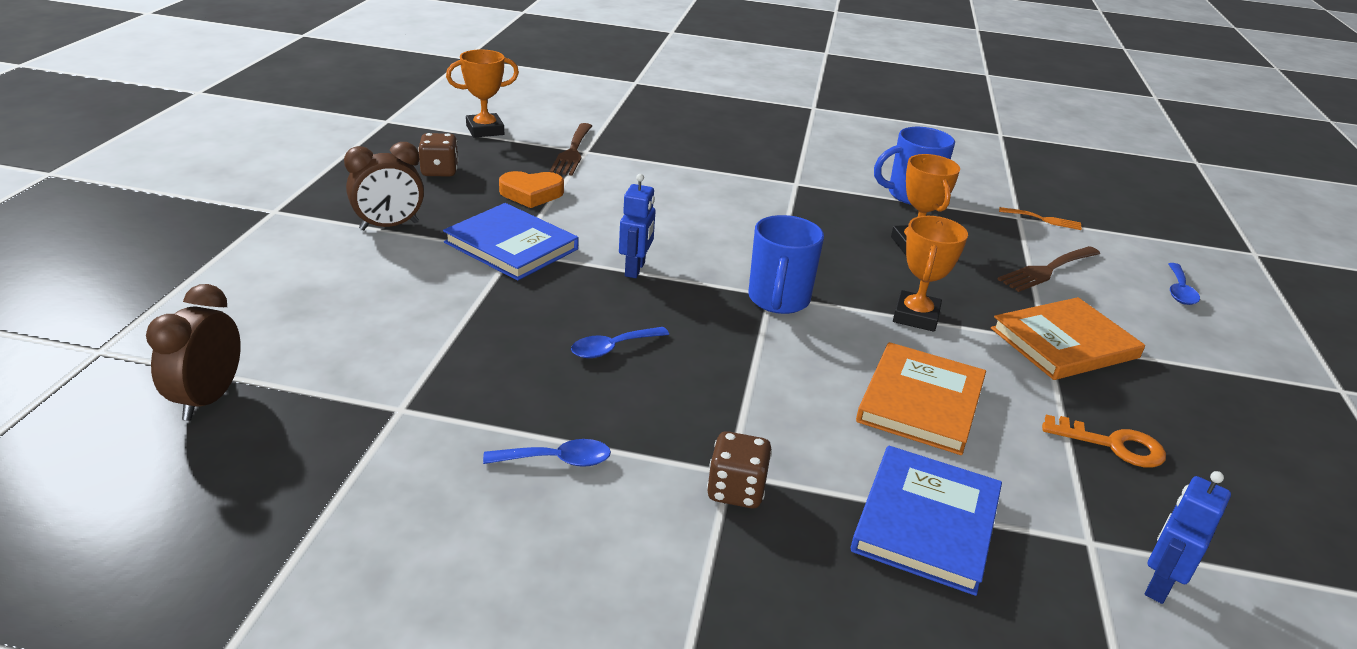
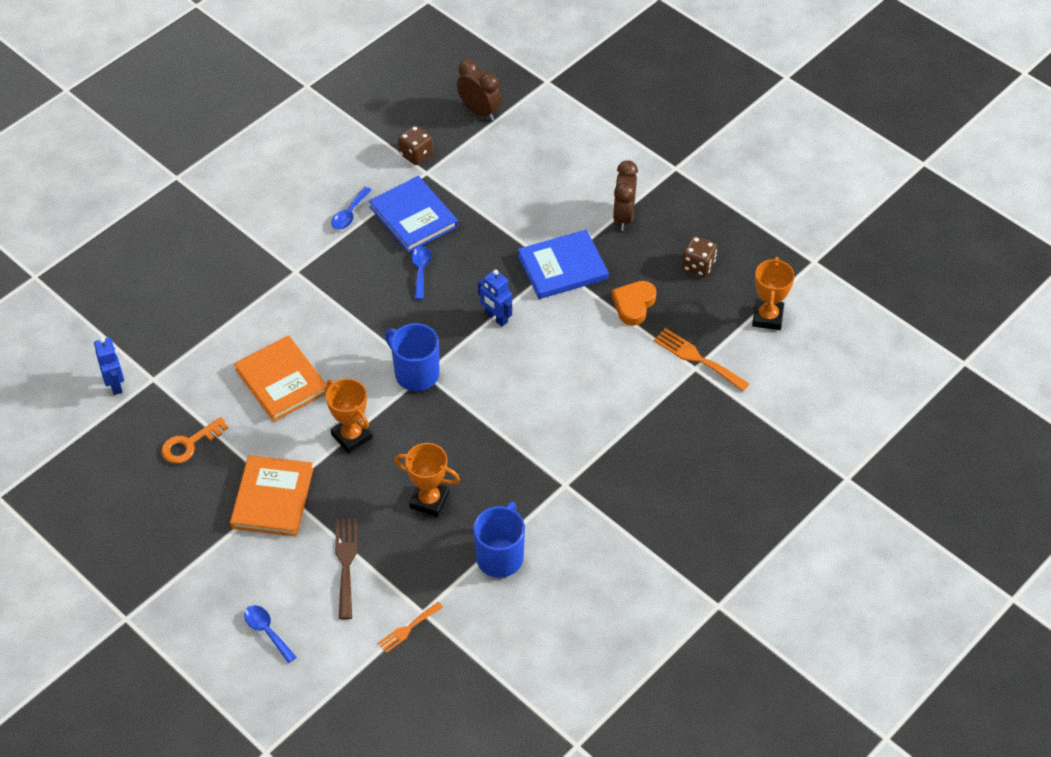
camera: 125 degrees right, 20 degrees up
brown fork [550,123,592,176] -> orange fork [654,328,749,392]
brown dice [707,431,772,508] -> brown dice moved to [398,125,433,165]
blue book [851,446,1002,596] -> blue book moved to [369,176,458,253]

